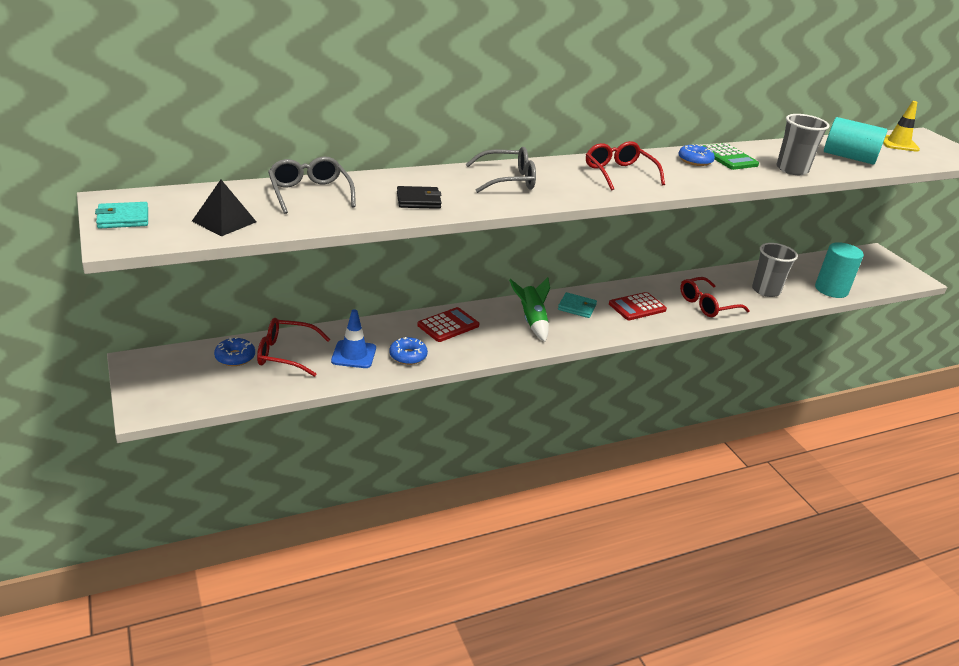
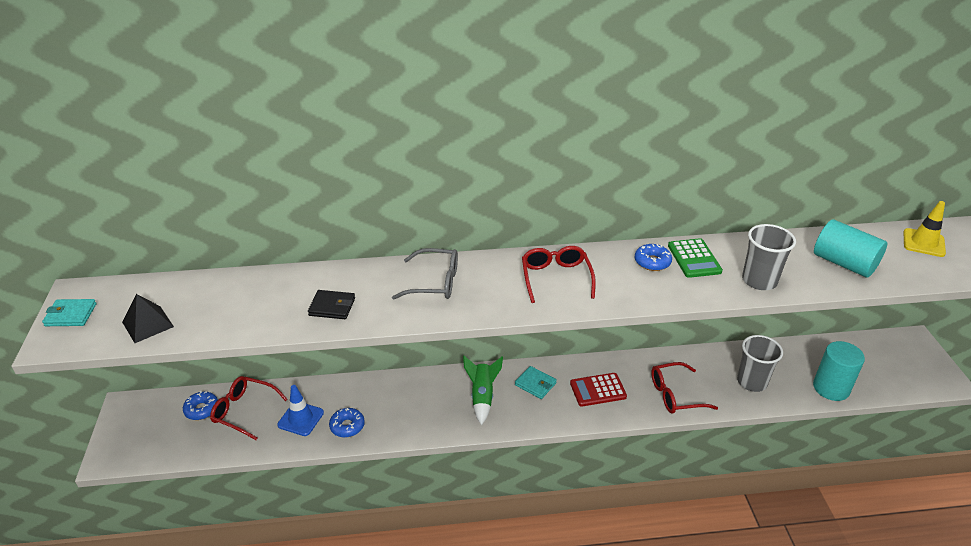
camera: 20 degrees right, 5 degrees up
grey glasses [268,157,356,214] -> none
red calculator [417,307,479,342] -> none

